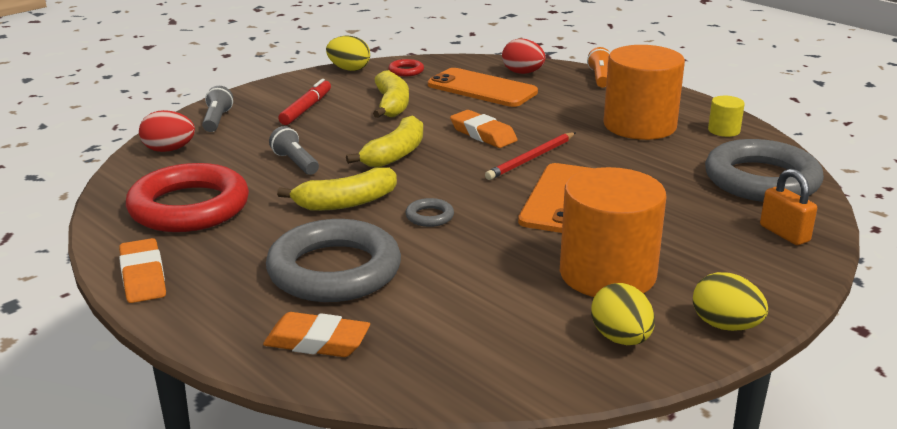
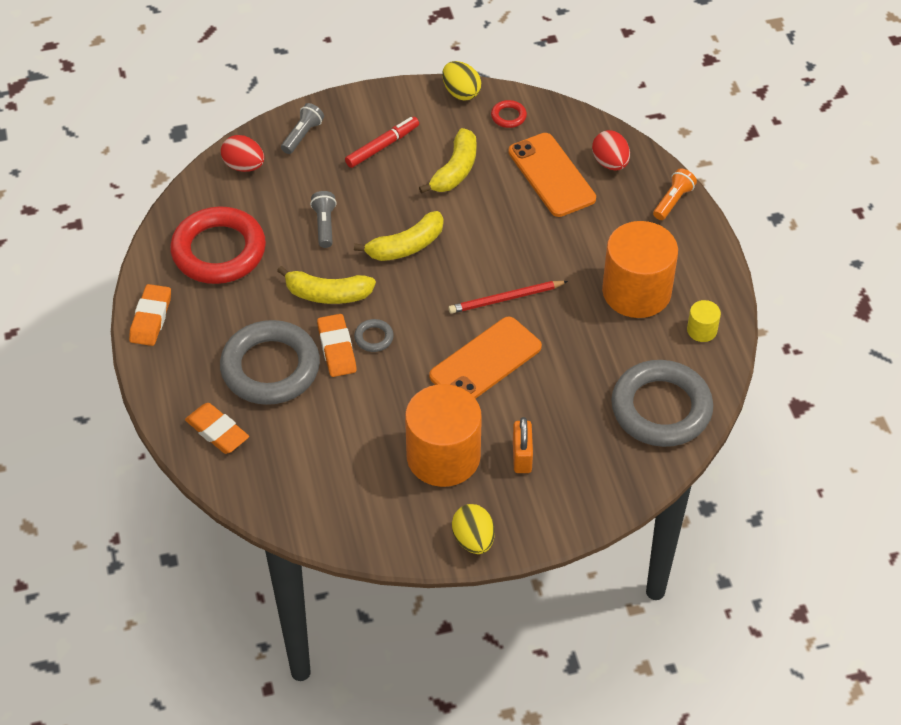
camera: 30 degrees right, 25 degrees up
orange eraser [450,110,517,148] -> orange eraser moved to [317,314,357,377]
yellow egg [591,283,655,345] -> none
orange padlock [760,169,817,245] -> orange padlock moved to [513,417,533,473]

